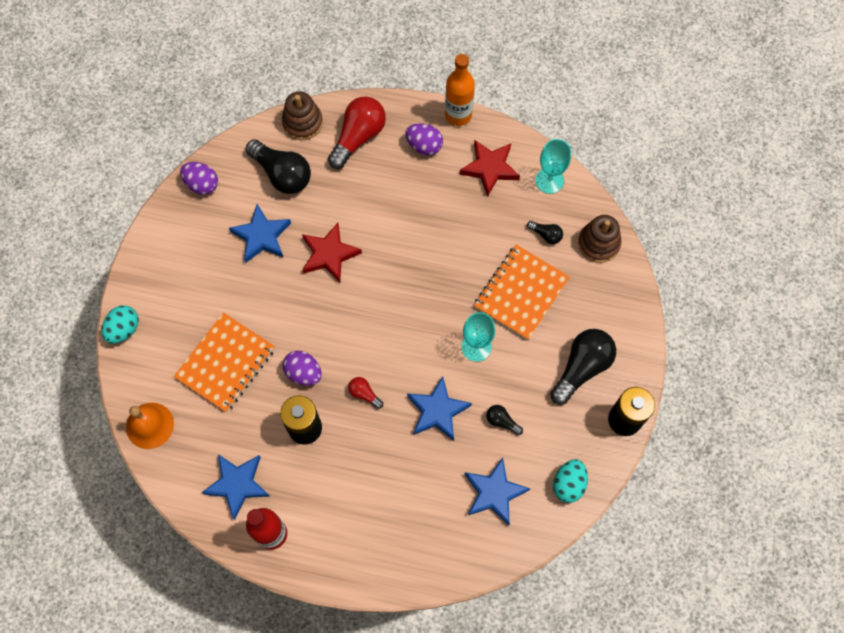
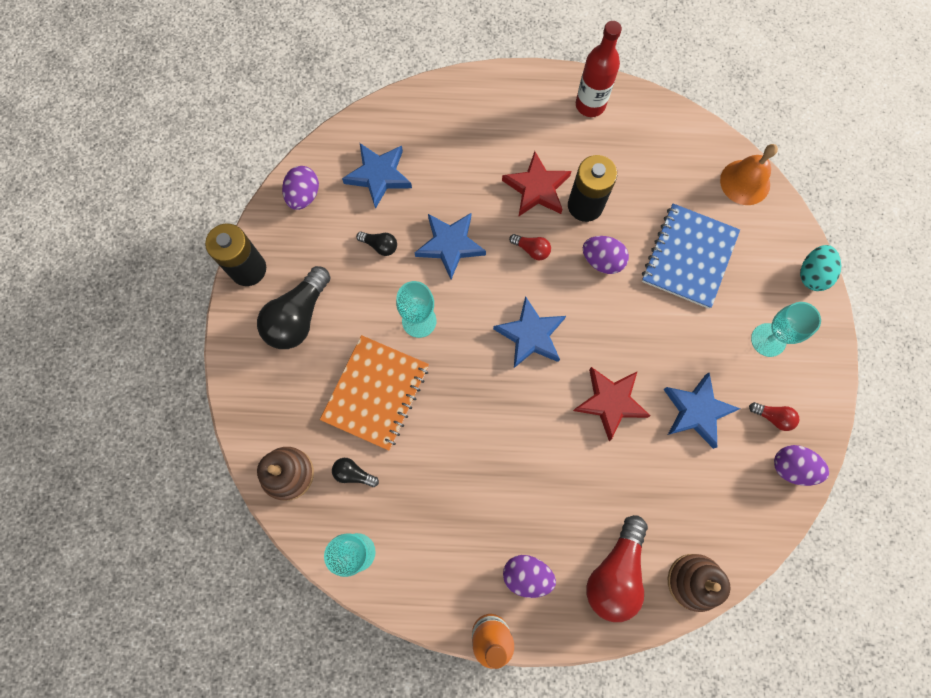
camera: 170 degrees right, 5 degrees up
orange notebook [174,313,275,413] -> blue notebook [642,203,740,309]
blue star [201,454,270,520] -> blue star moved to [493,296,566,368]
black light bulb [245,139,311,194] -> none
red star [459,140,520,197] -> red star moved to [502,151,572,217]
turquoise egg [553,459,588,503] -> purple egg [282,166,319,210]
none -> red light bulb [749,402,799,431]
none -> turquoise goblet [751,302,821,357]

